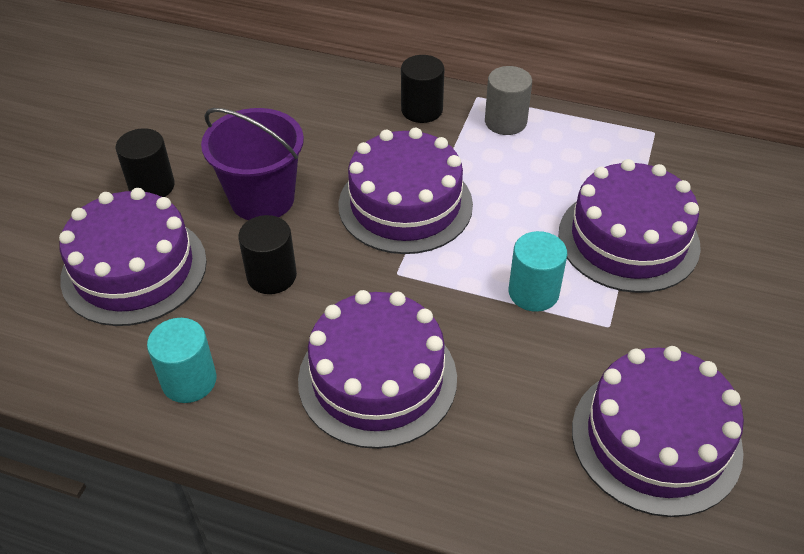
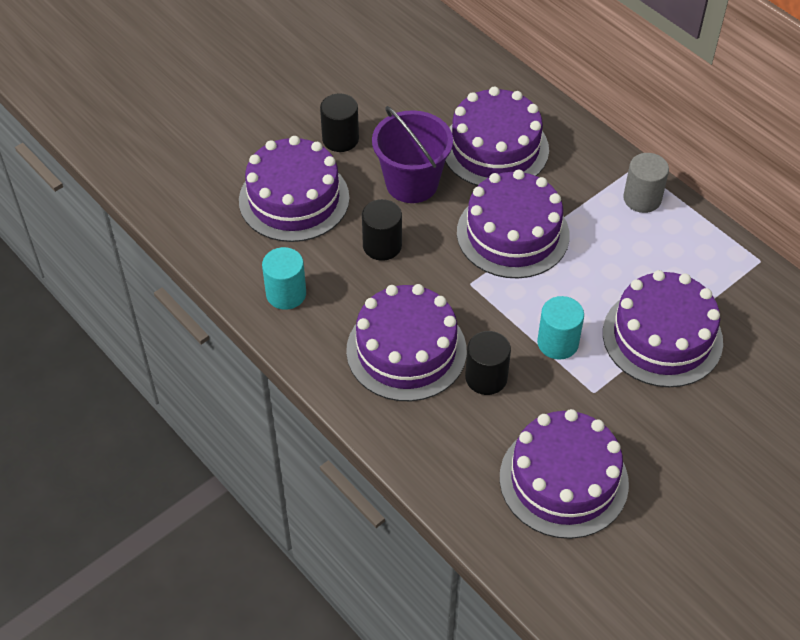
camera: 30 degrees right, 5 degrees up
black cylinder [401,55,445,123] -> black cylinder moved to [465,331,511,395]
none -> purple cake [445,87,549,186]

